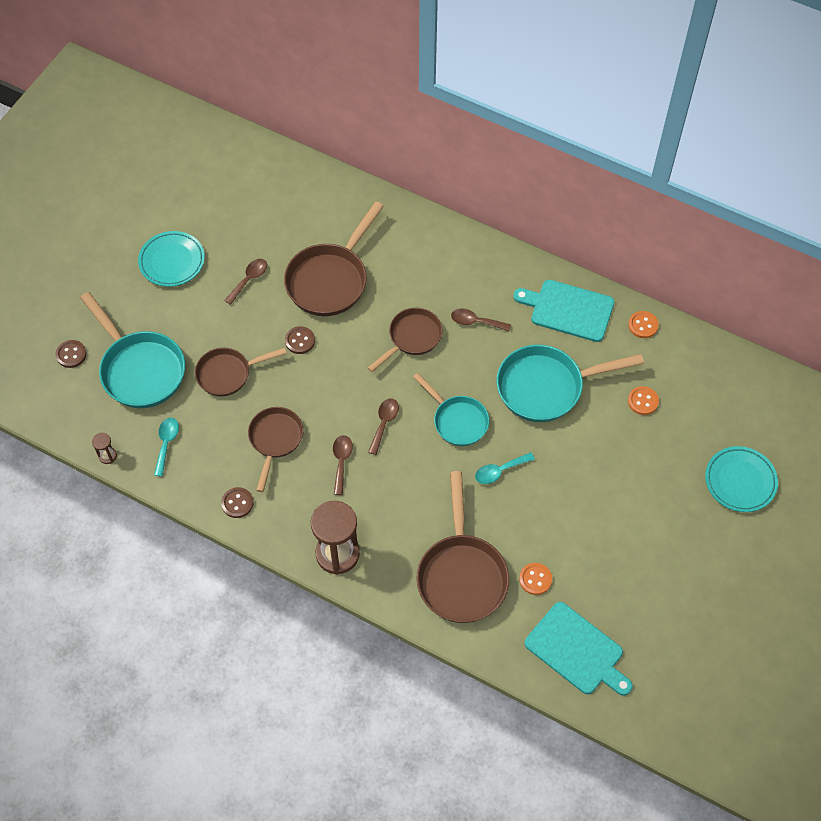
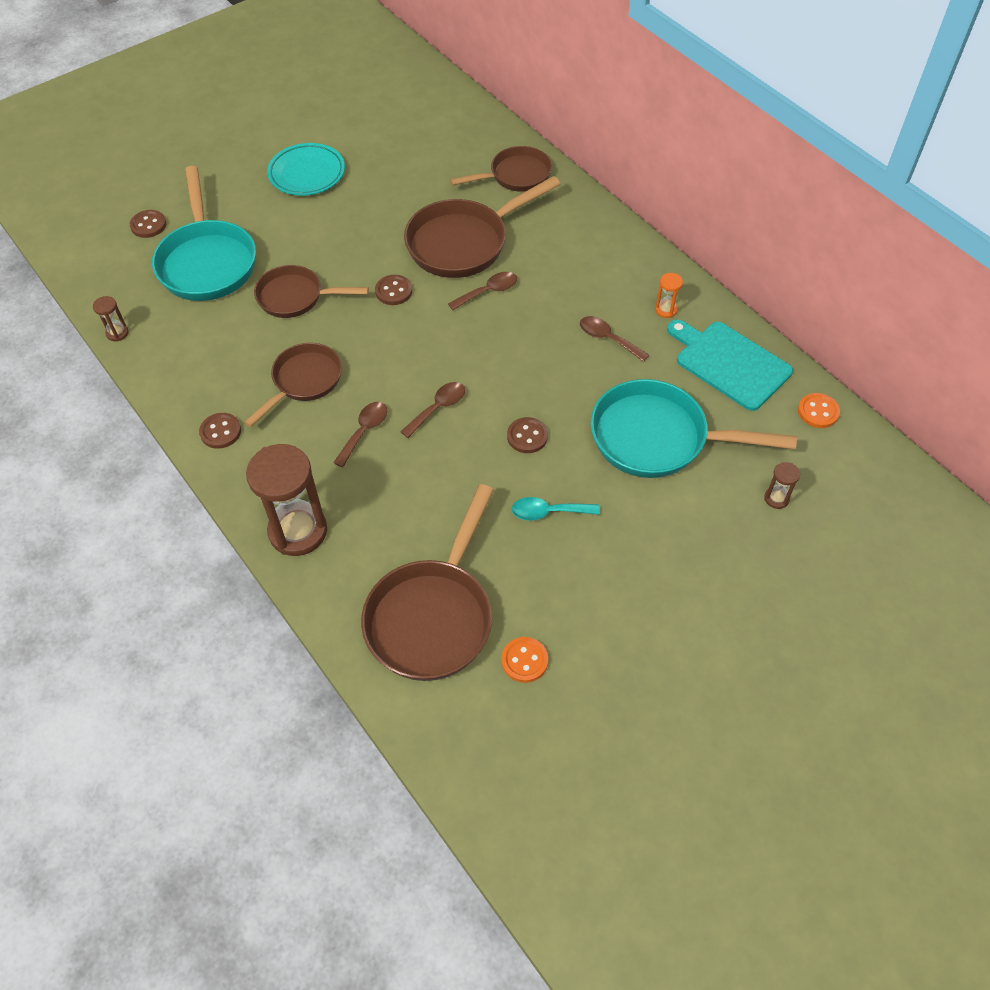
camera: 25 degrees right, 5 degrees down
turquoise spoon [154,418,179,477] -> none
brown spoon [224,259,267,305] -> brown spoon moved to [448,272,517,310]
brown pan [368,308,443,372] -> brown pan moved to [450,146,552,192]
turquoise pan [413,373,489,446] -> brown button [507,417,548,453]
turquoise cutting board [525,602,633,696] -> none
orange button [628,386,659,415] -> brown hourglass [764,462,800,509]
turquoise plate [705,446,778,512] -> none
none -> orange hourglass [655,273,683,318]

